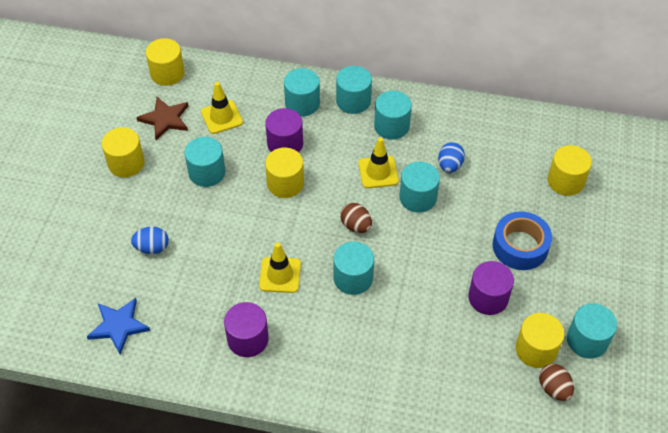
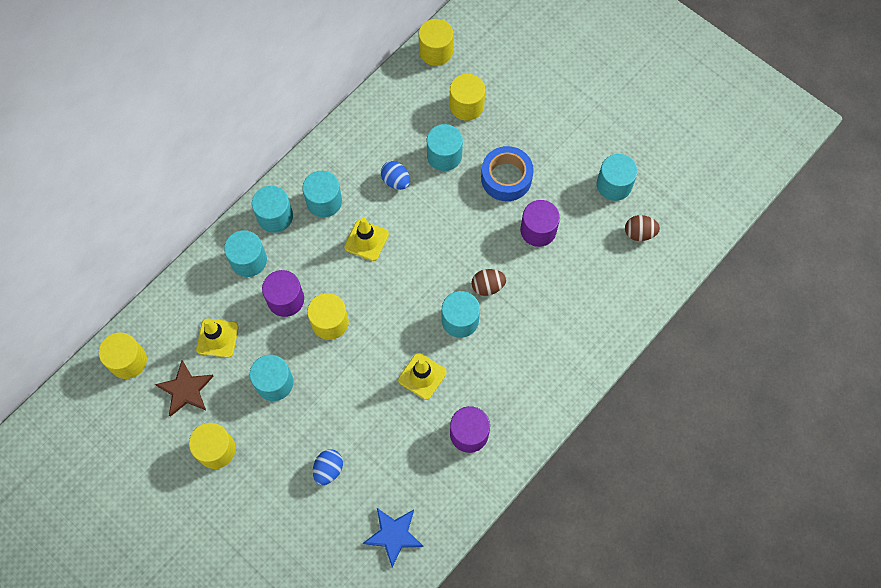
camera: 60 degrees left, 15 degrees up
brown egg [340,203,372,233] -> brown egg moved to [471,269,506,296]
turquoise cylinder [399,162,440,213] -> turquoise cylinder moved to [427,124,463,171]
yellow cylinder [516,313,565,368] -> yellow cylinder moved to [419,19,453,66]

